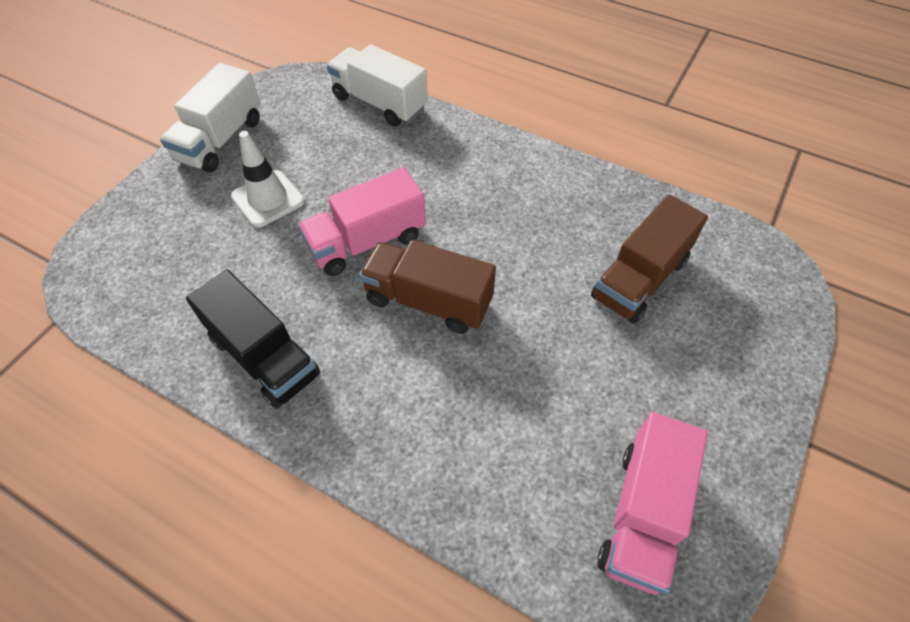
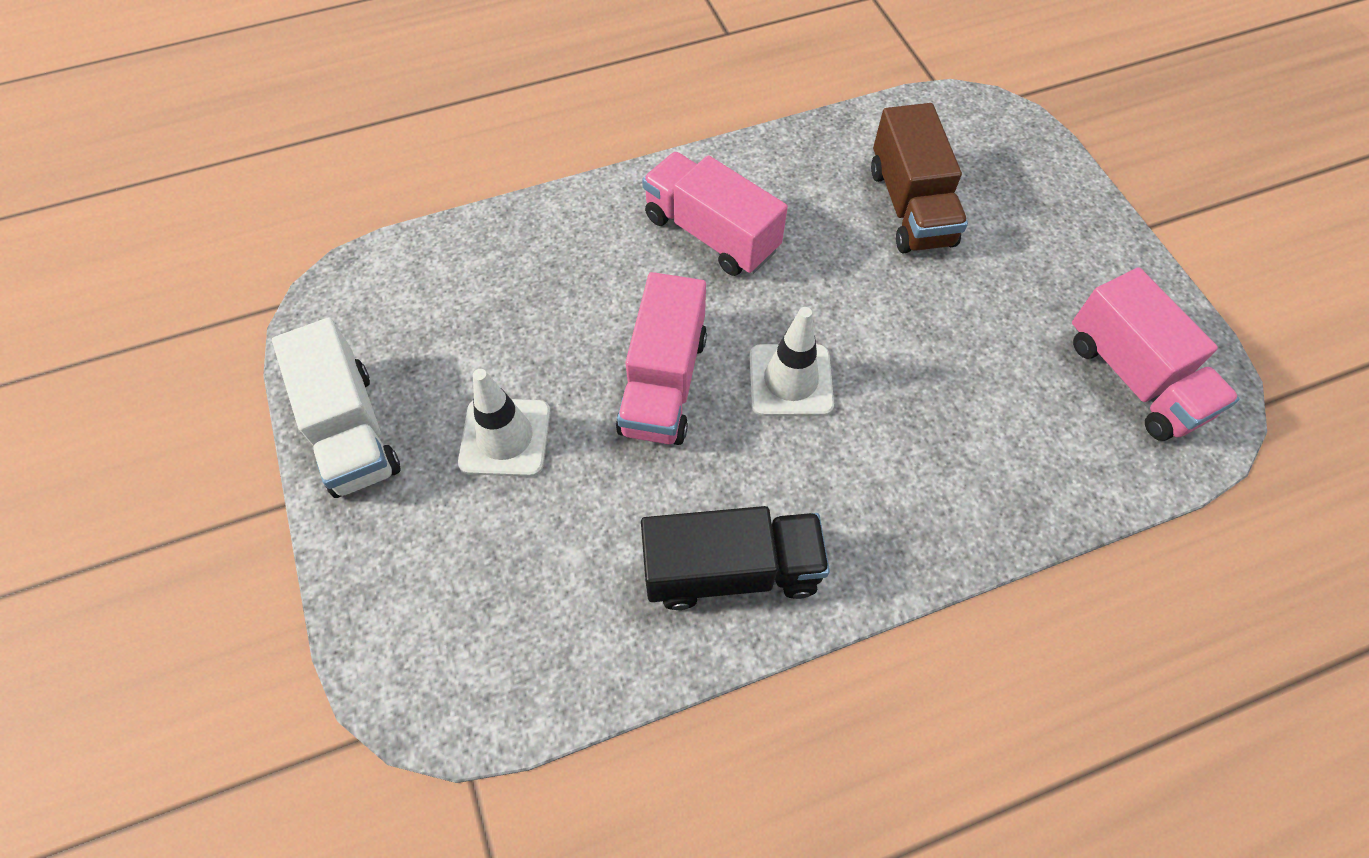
camera: 50 degrees left, 5 degrees up
white truck [327,44,428,127] -> none
brown truck [359,240,496,334] -> white traffic cone [749,307,834,416]
none -> pink truck [642,152,788,276]

